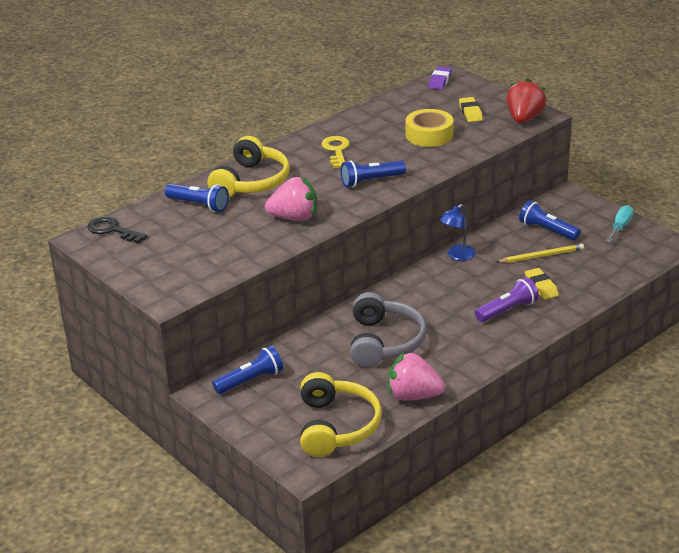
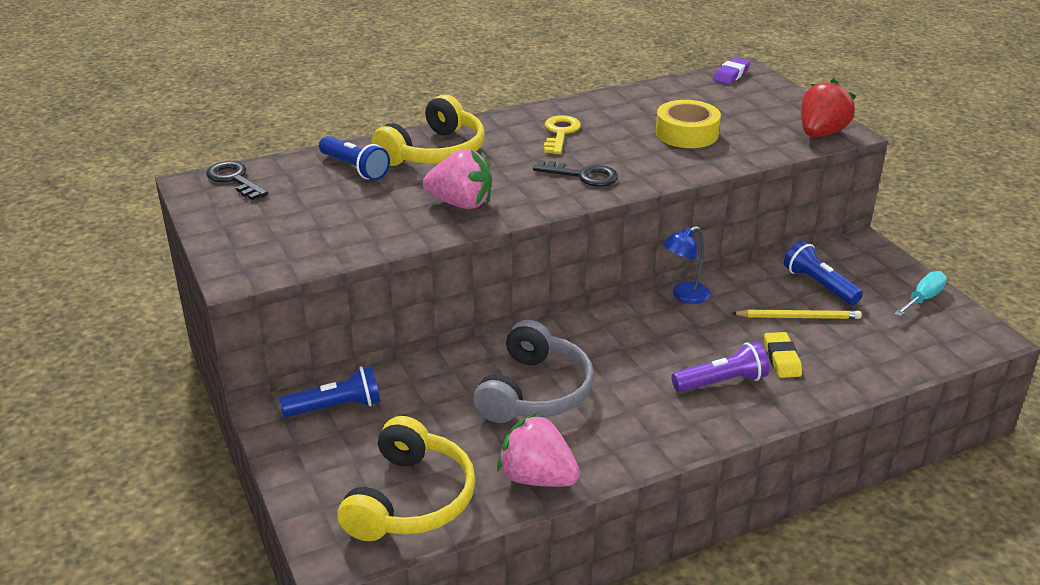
camera: 15 degrees right, 0 degrees up
blue flashlight [341,160,406,187] -> black key [533,160,618,187]
yellow eraser [459,97,483,122] -> none

